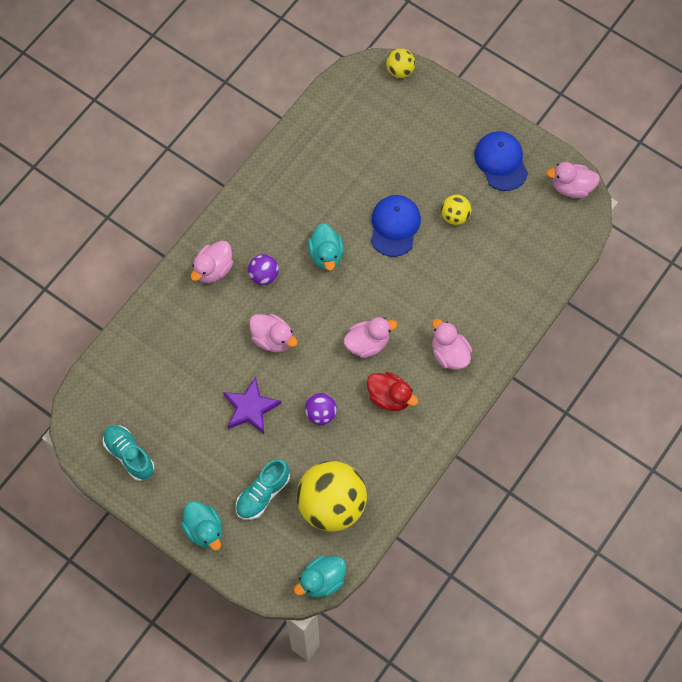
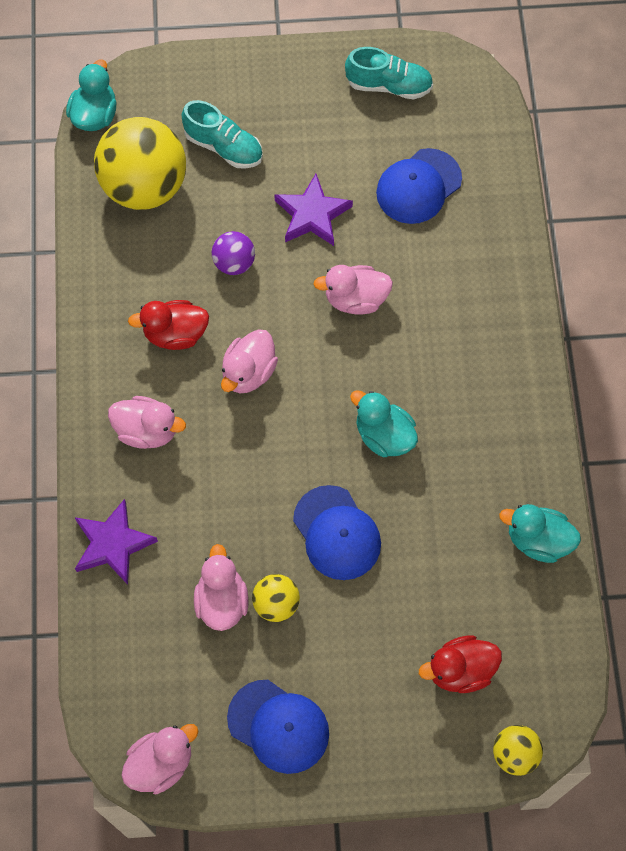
camera: 140 degrees right, 0 degrees up
turquoise duck [181,501,222,551] -> turquoise duck moved to [499,504,581,563]
pink duck [191,241,233,283] -> pink duck moved to [194,544,249,631]
turquoise shoe [236,459,290,520] -> turquoise shoe turned 120 degrees clockwise [182,100,263,169]
purple ball [248,254,279,285] -> none
none -> purple star [75,499,158,584]
none -> blue cap [376,148,462,224]
none -> red duck [419,635,502,693]

